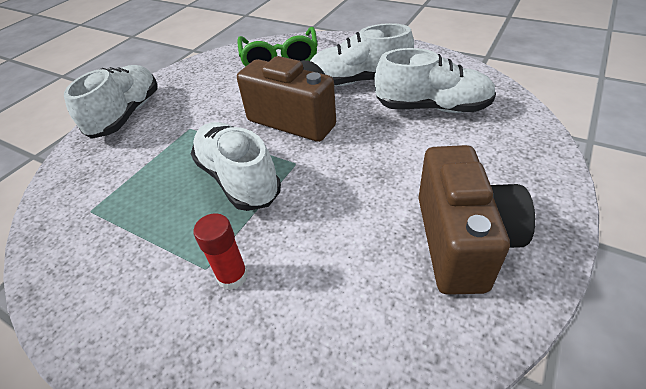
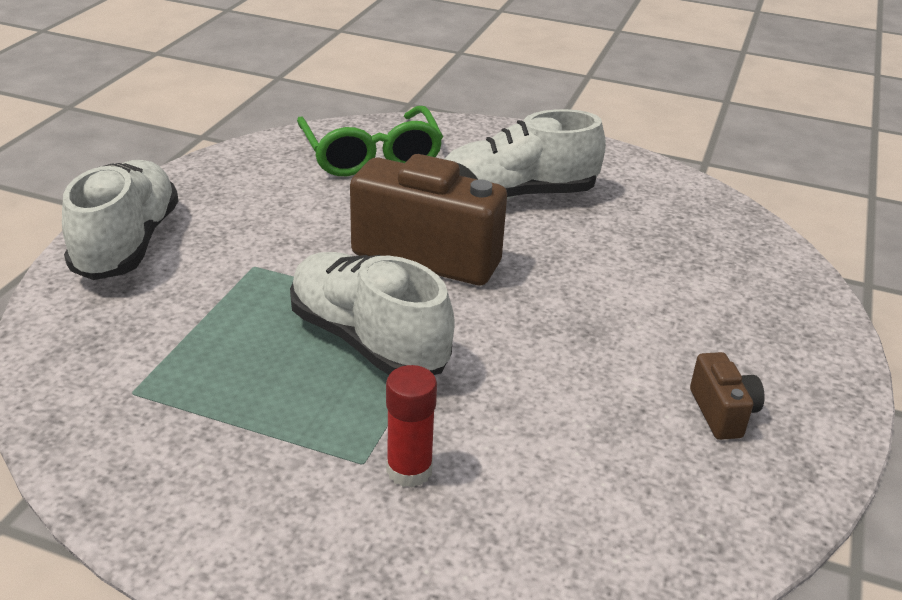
camera: 15 degrees left, 10 degrees down
white shoe [375,48,496,113] -> none
brown camera [418,145,535,295] -> brown camera [690,352,765,440], size x0.45

